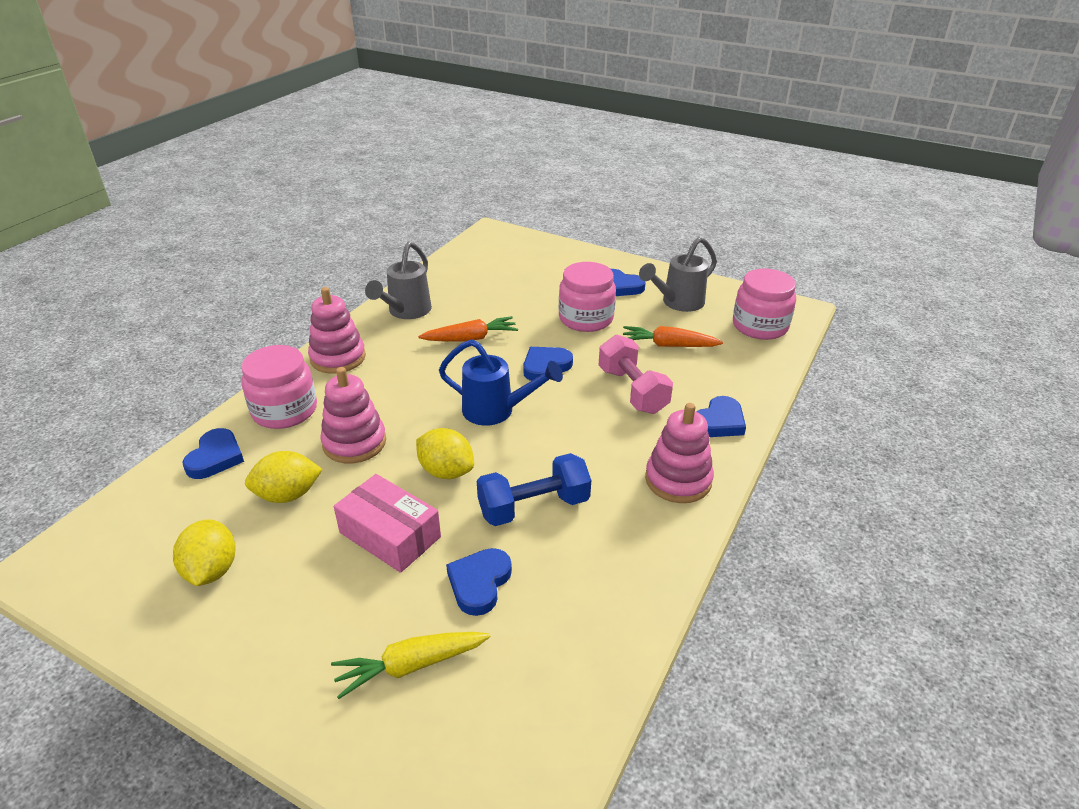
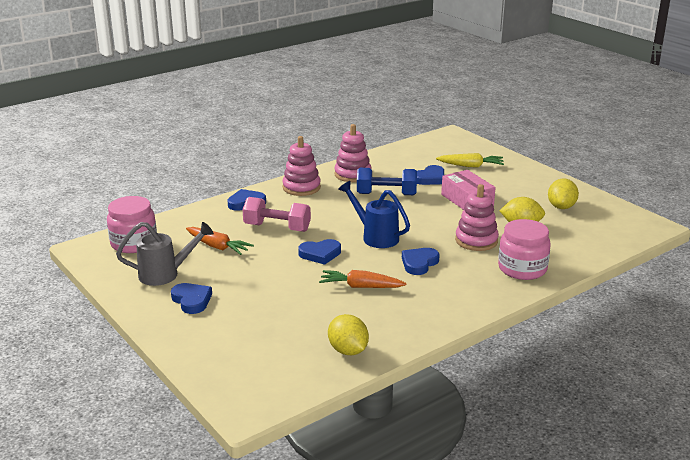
camera: 155 degrees left, 10 degrees down
blue heart [182,428,244,479] -> blue heart moved to [402,248,439,275]
pink stacking toy [308,287,366,374] -> pink stacking toy moved to [334,124,371,182]
grey watering can [365,241,432,319] -> none
yellow lemon [416,428,474,479] -> yellow lemon moved to [328,314,369,355]
pink jar [559,262,616,332] -> none
pink dumbbell [599,335,673,414] -> pink dumbbell turned 75 degrees counterclockwise [242,197,311,232]

